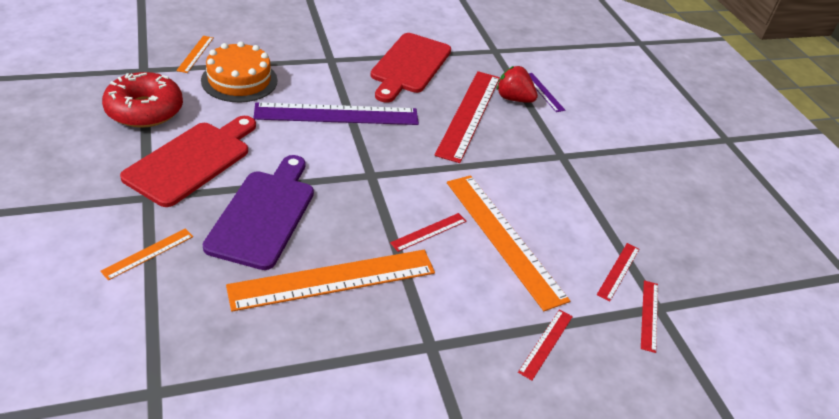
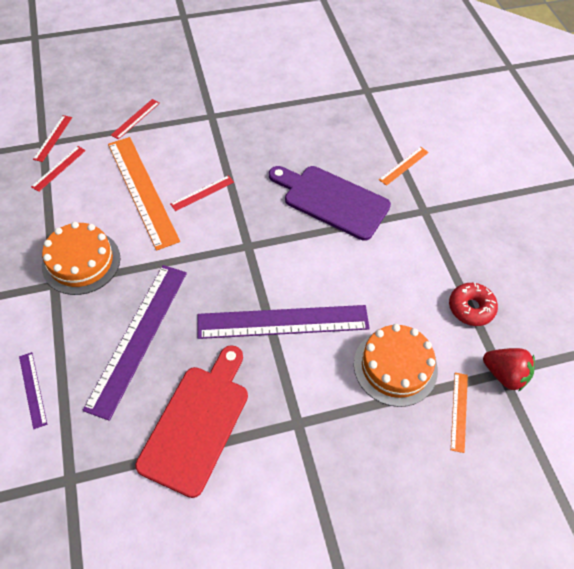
camera: 175 degrees left, 15 degrees up
red donut [102,72,183,128] -> red donut [449,283,498,326], size x0.64
red cutting board [120,116,256,207] -> none
purple cutting board [202,155,314,270] -> purple cutting board turned 105 degrees clockwise [269,166,391,241]
orange ruler [226,250,435,312] -> none
red ruler [434,71,500,163] -> purple ruler [82,265,187,421]
red strawberry [497,66,538,103] -> red strawberry moved to [483,348,535,392]
none -> orange cake [42,222,121,295]

